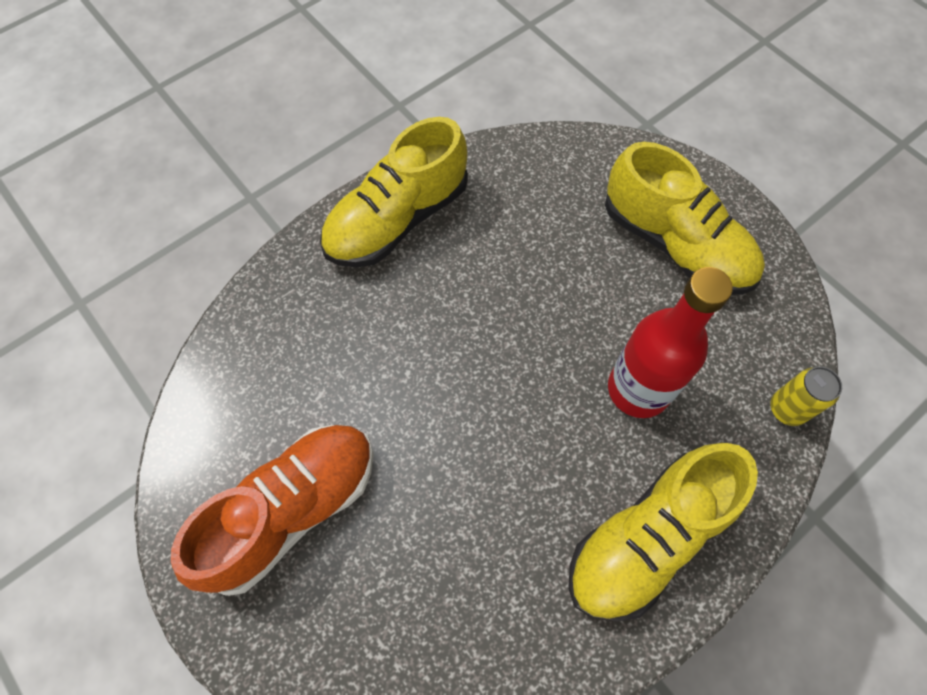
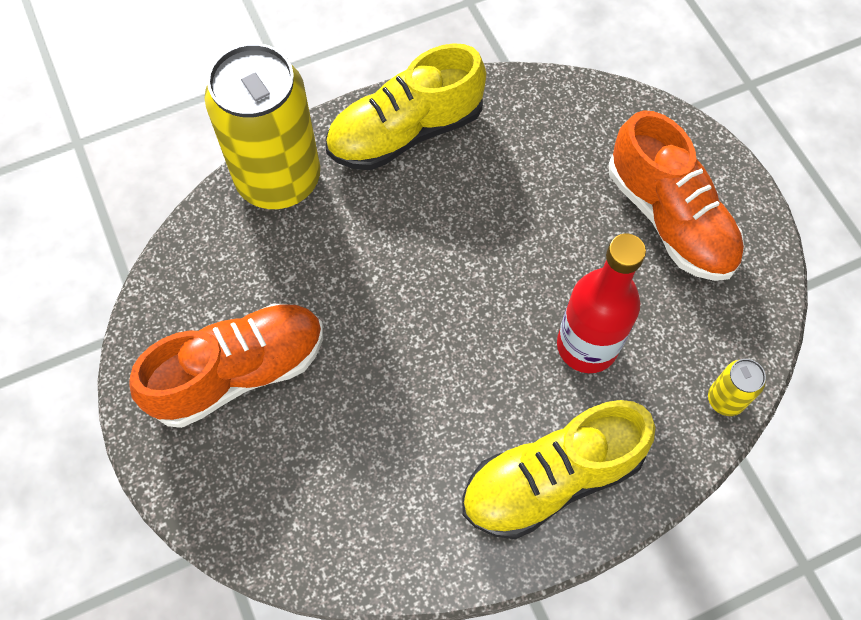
camera: 15 degrees right, 0 degrees up
yellow shoe [605,142,765,295] -> orange shoe [609,110,744,281]
none -> yellow can [204,43,320,209]

